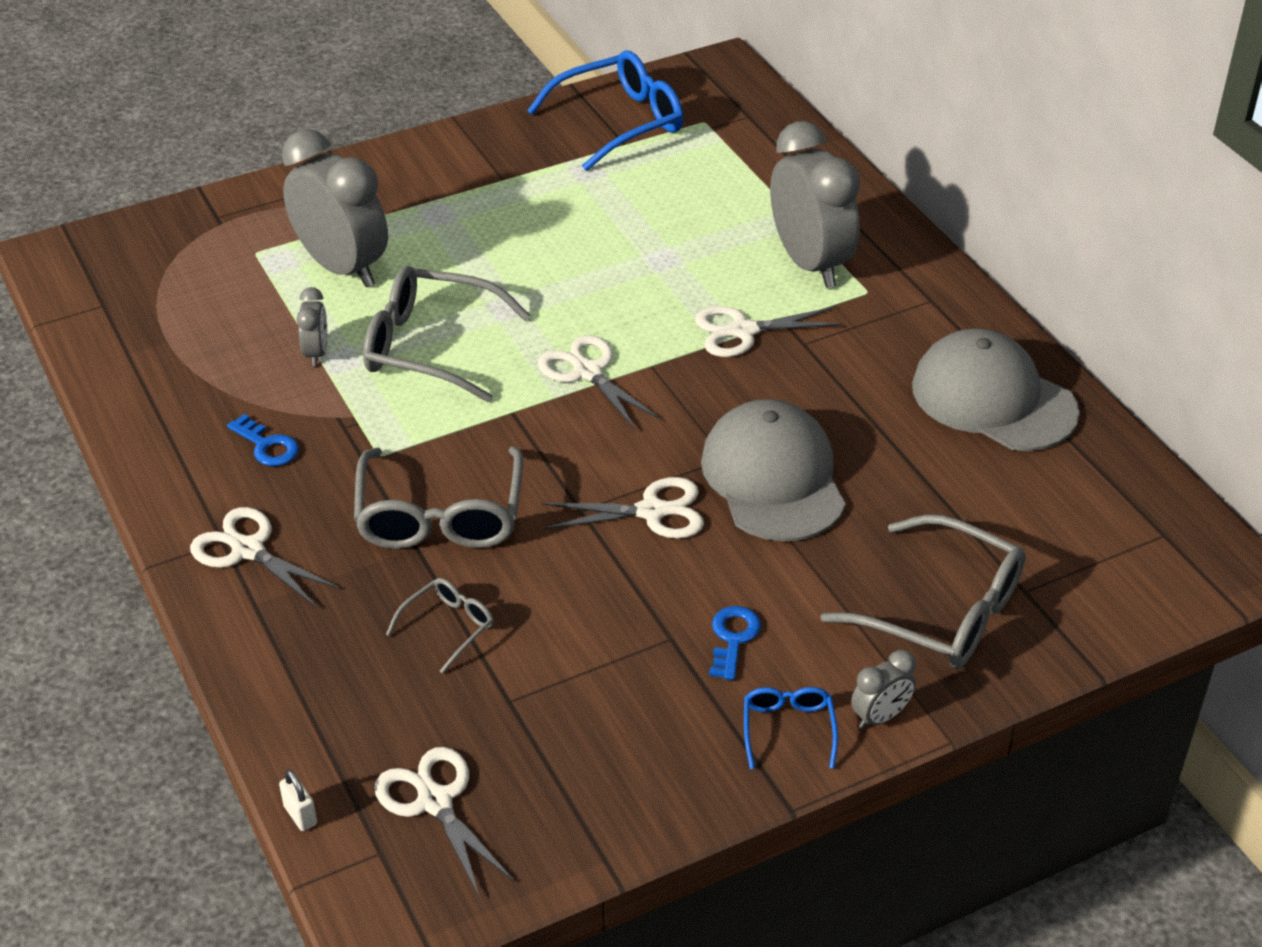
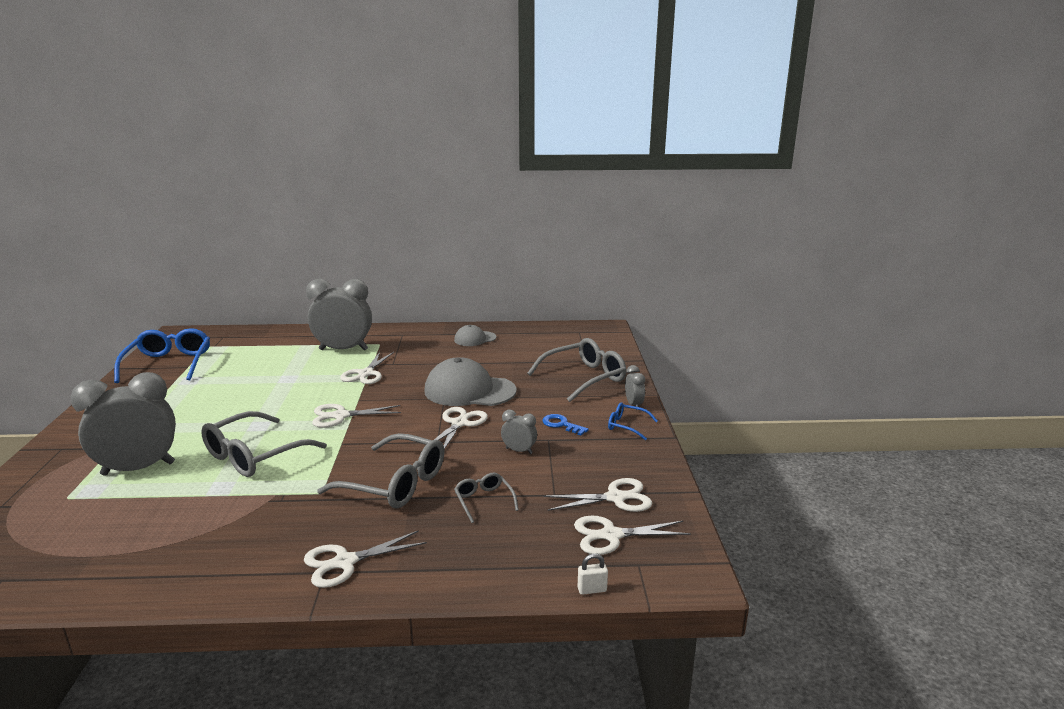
camera: 65 degrees left, 20 degrees down
blue key [227,414,299,466] -> none
grey clock [296,287,327,366] -> grey clock moved to [501,410,537,454]
grey cap [912,329,1080,451] -> grey cap [454,325,496,346], size x0.54
none -> white scissors [543,478,652,512]

